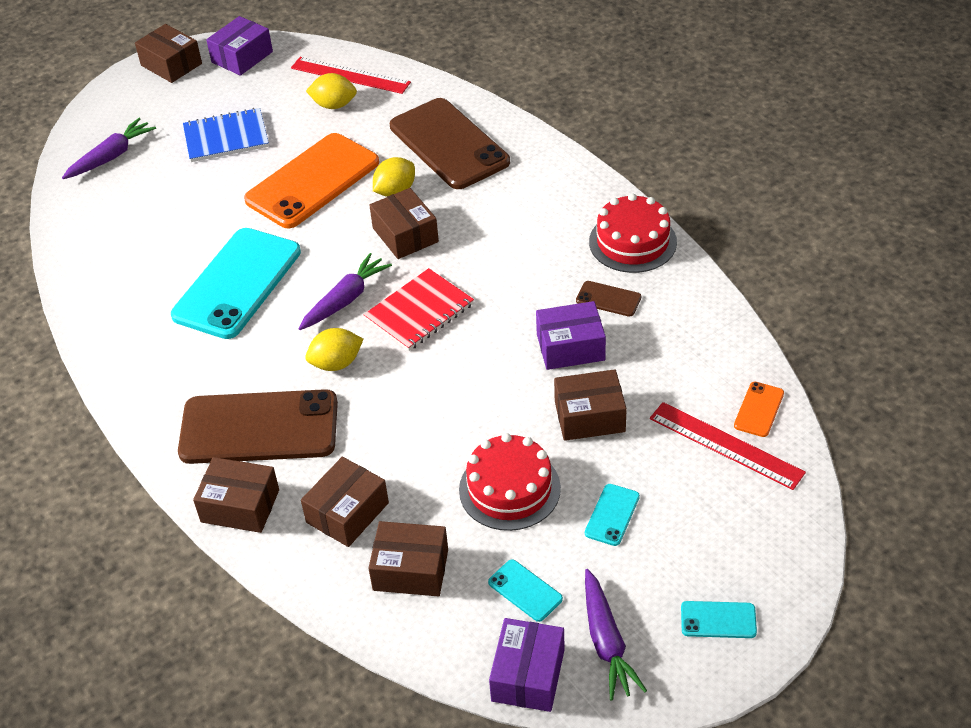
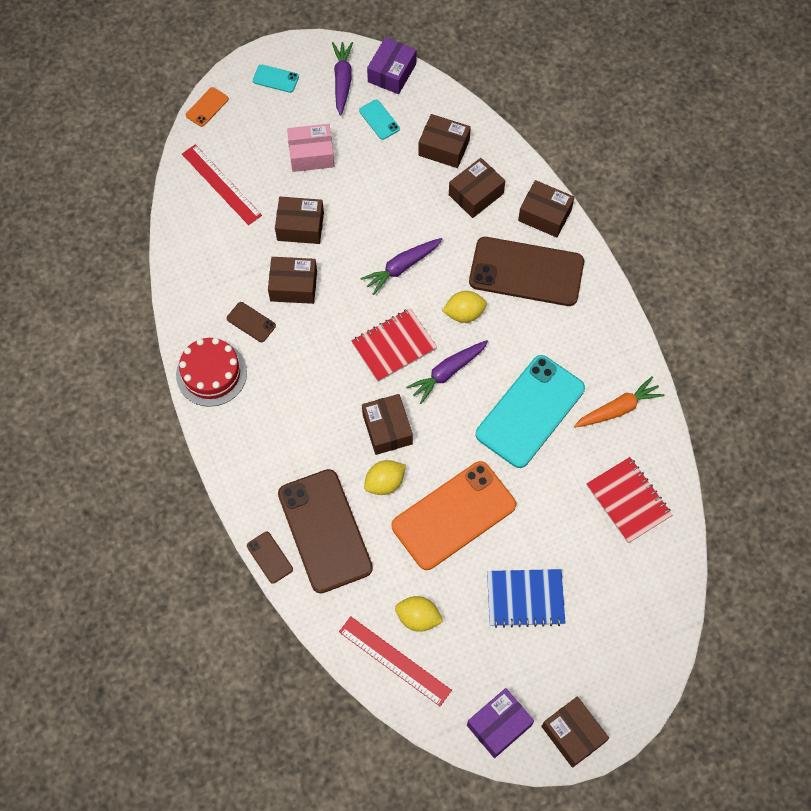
camera: 170 degrees left, 20 degrees up
purple carrot [62,118,156,179] -> purple carrot moved to [360,238,443,295]
red cake [459,433,561,531] -> none
purple box [536,301,606,370] -> brown box [268,257,317,304]
turquoise phone [585,484,640,546] -> pink box [287,124,334,172]
orange phone [734,382,784,437] -> orange phone moved to [186,87,229,127]
none -> brown phone [247,532,293,584]
none -> orange carrot [574,376,665,428]
none -> red notebook [586,457,672,543]

